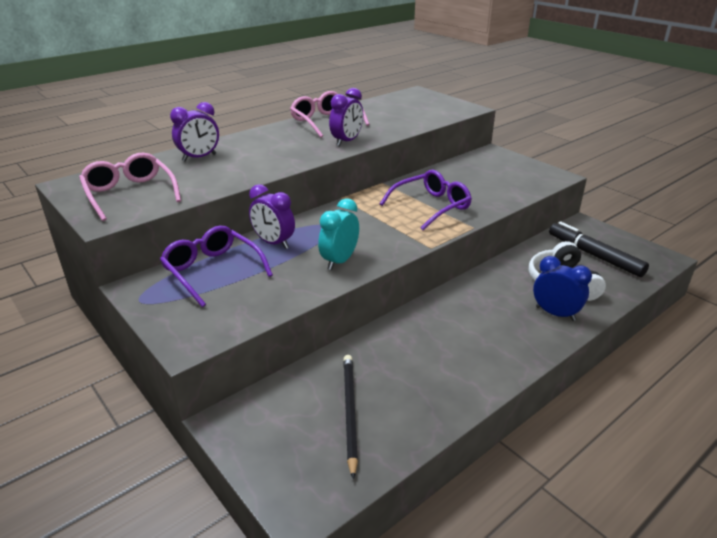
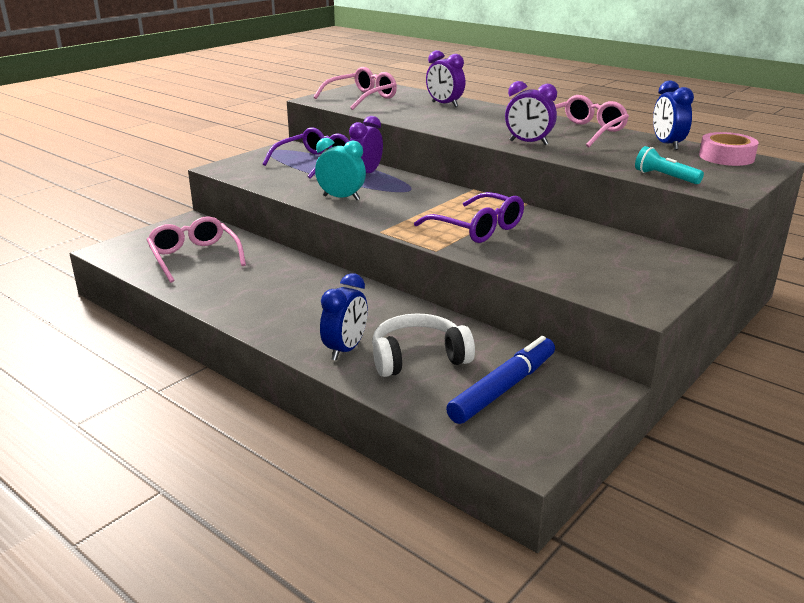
camera: 80 degrees right, 5 degrees down
black pencil [343,355,358,480] -> pink glasses [147,216,246,283]
black marker [549,221,649,277] -> blue marker [446,336,555,424]
none -> turquoise flashlight [635,146,704,184]
none -> blue clock [653,80,694,150]
none -> pink tape [699,132,759,166]

